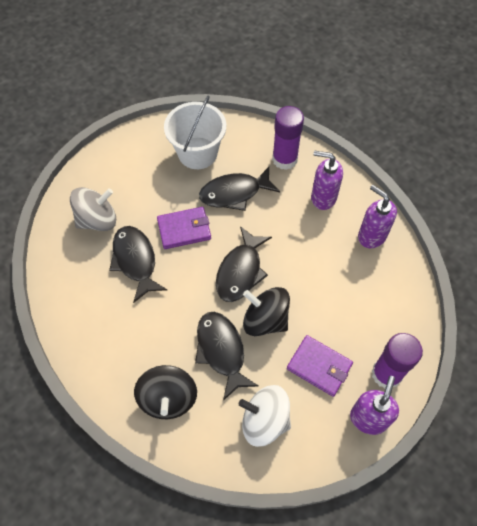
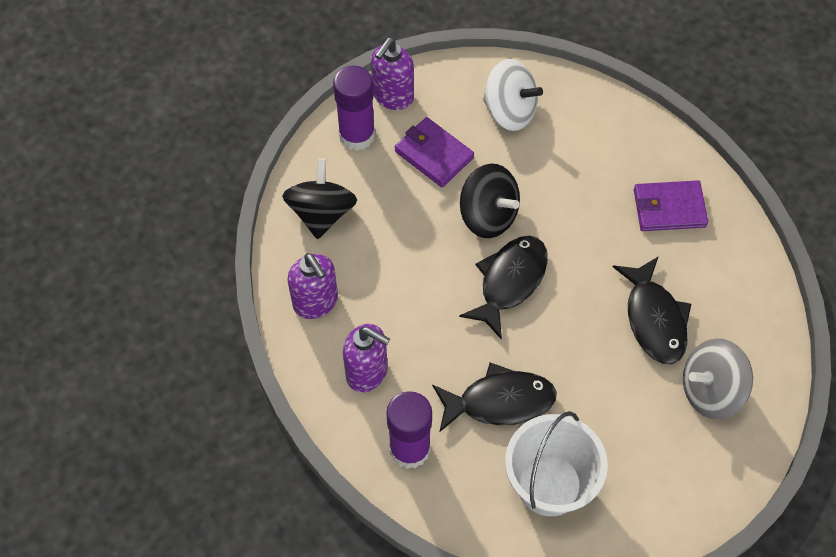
camera: 170 degrees left, 0 degrees up
black spinning top [134,365,197,419] -> black spinning top moved to [282,158,357,239]
purple wallet [157,207,211,249] -> purple wallet moved to [634,180,708,231]
black fish [195,312,258,401] -> none

